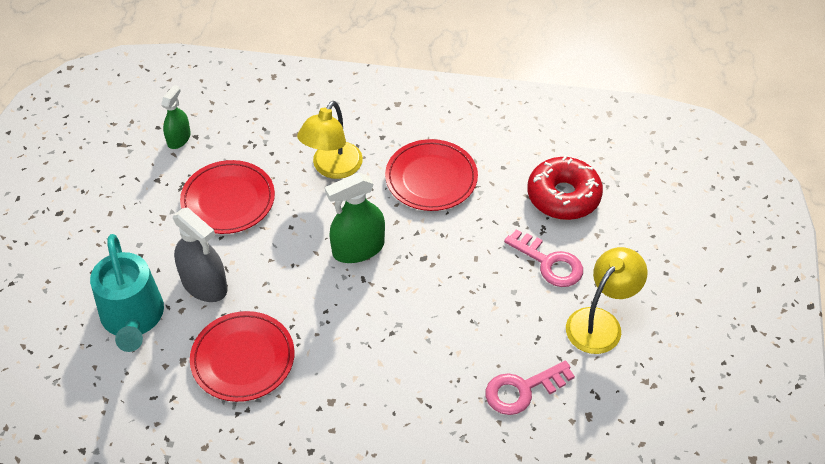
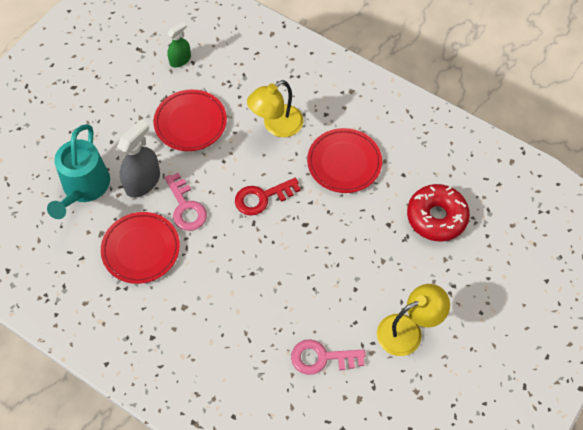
camera: 25 degrees right, 10 degrees up
grey spray bottle [173,207,228,302] -> grey spray bottle turned 120 degrees counterclockwise [117,119,160,198]
green spray bottle [325,172,385,263] -> red key [235,178,301,216]
pink key [504,229,583,287] -> pink key moved to [165,173,207,231]

